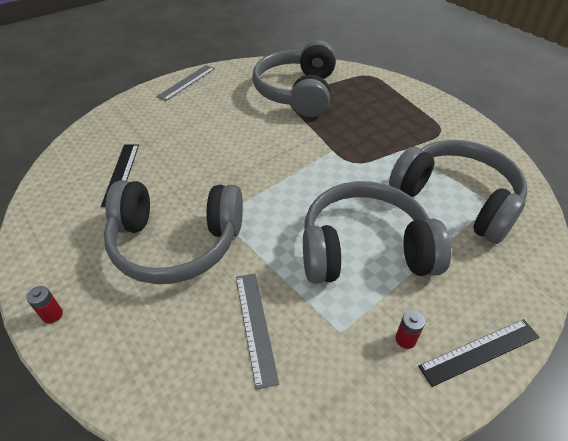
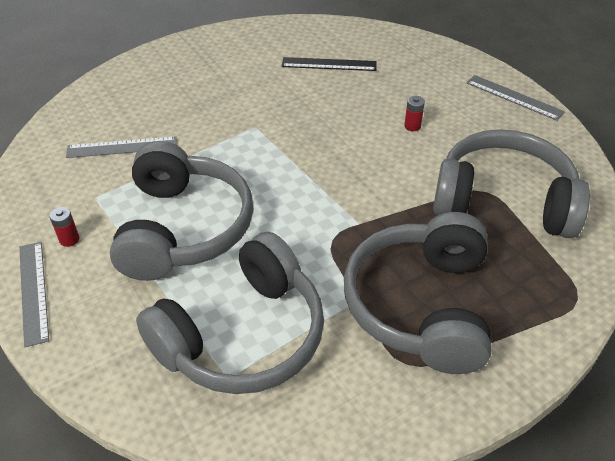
camera: 95 degrees right, 0 degrees up
red battery [26,286,63,324] -> red battery moved to [404,96,425,131]
grey headphones [104,180,243,284] -> grey headphones moved to [344,212,492,374]
black ruler [418,319,539,387] -> grey ruler [19,242,49,347]

